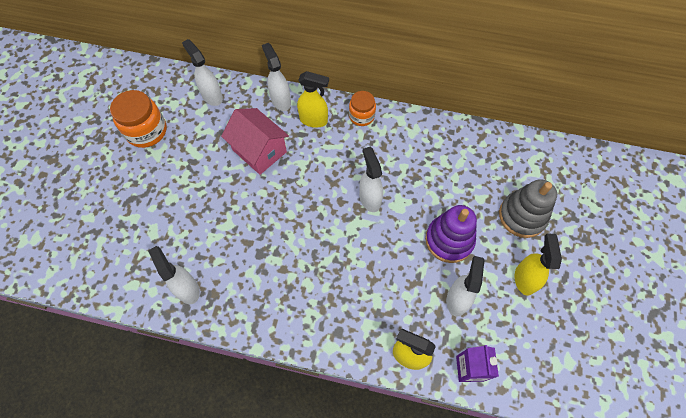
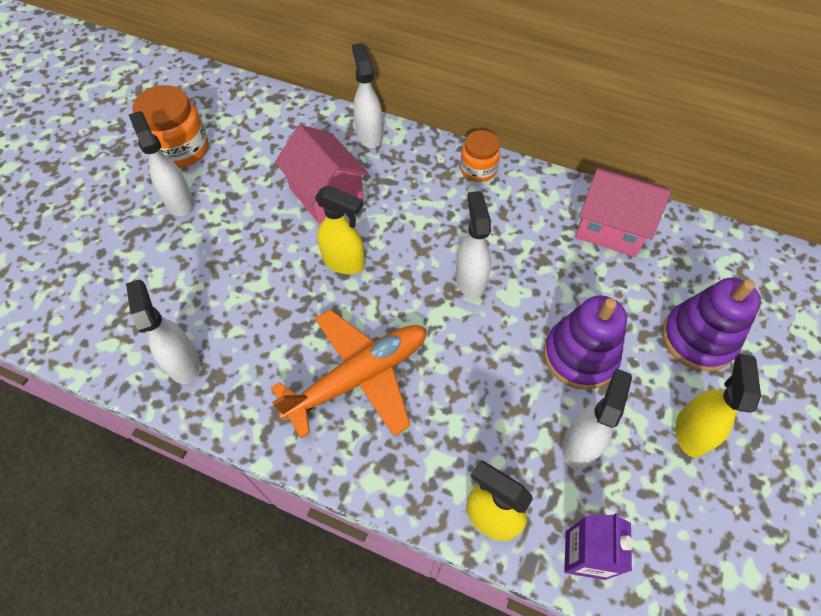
camera: 10 degrees right, 5 degrees down
white spray bottle [182,39,223,106] -> white spray bottle moved to [129,111,194,216]
yellow spray bottle [297,71,329,128] -> yellow spray bottle moved to [315,185,365,274]
grey stacking toy [499,179,557,238] -> purple stacking toy [662,278,761,371]
none -> orange plane [271,309,427,439]
none -> pink house [575,167,671,257]

